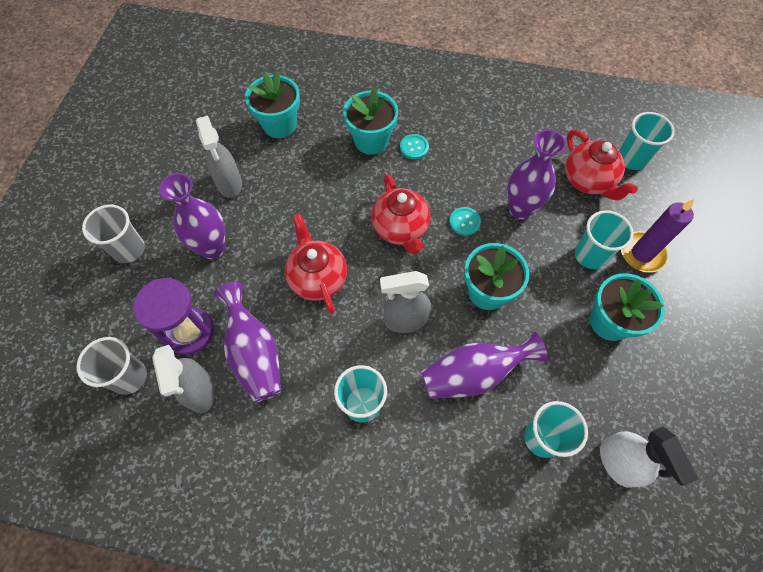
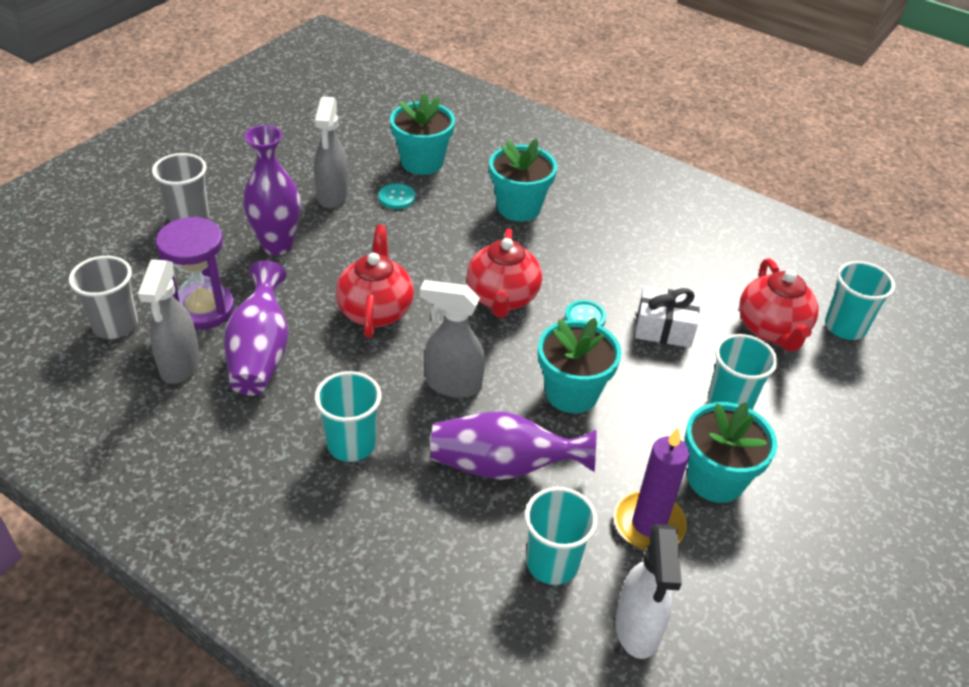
camera: 20 degrees right, 20 degrees down
turquoise button [400,134,429,159] -> turquoise button moved to [379,183,415,209]
purple vase [507,130,566,219] -> white gift [635,286,700,348]
purple candle [621,199,694,272] -> purple candle moved to [614,428,690,550]

